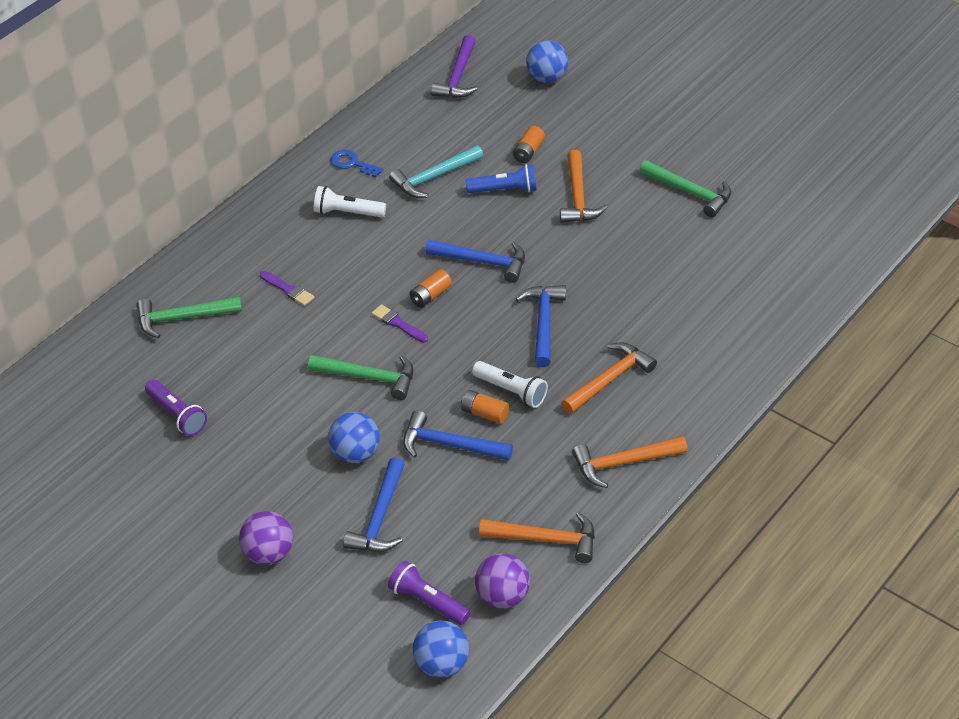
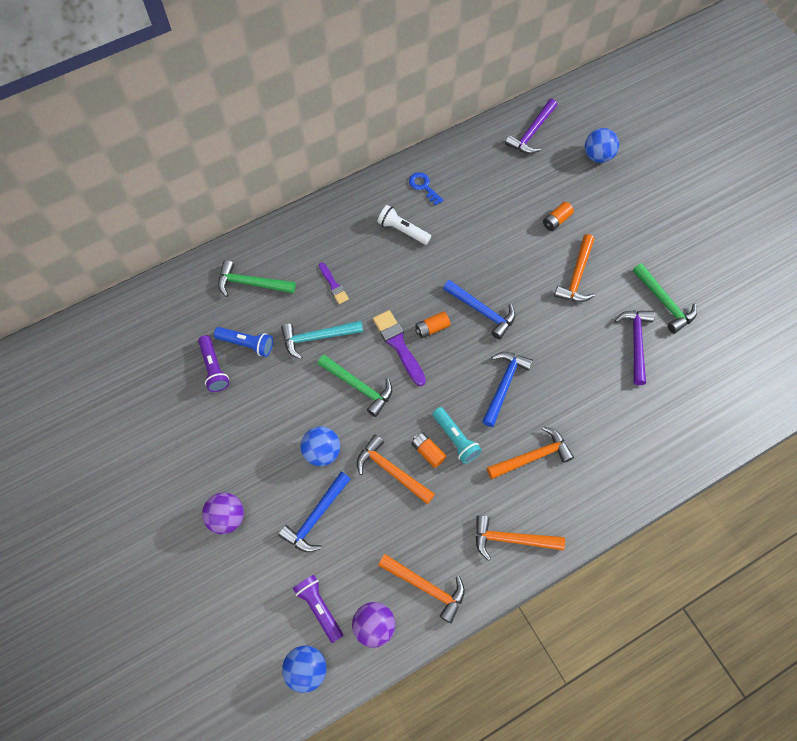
camera: 20 degrees right, 20 degrees up
purple brush [372,304,428,343] -> purple brush [373,310,426,386], size x1.66
turquoise hammer [389,145,483,198] -> turquoise hammer moved to [281,321,363,359]
blue hammer [403,410,513,461] -> orange hammer [357,435,435,504]
blue flashlight [466,164,537,193] -> blue flashlight moved to [214,327,273,357]
white flashlight [472,361,548,408] -> turquoise flashlight [432,407,482,464]
none -> purple hammer [615,310,655,385]

